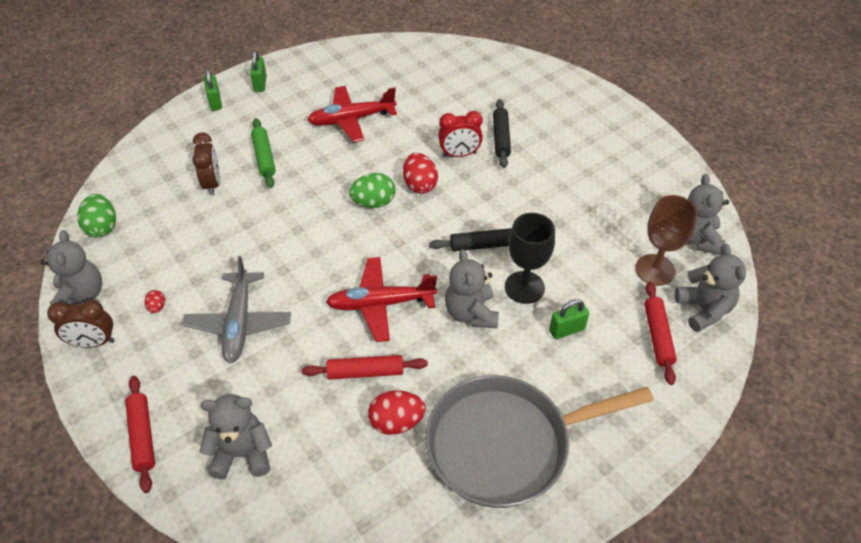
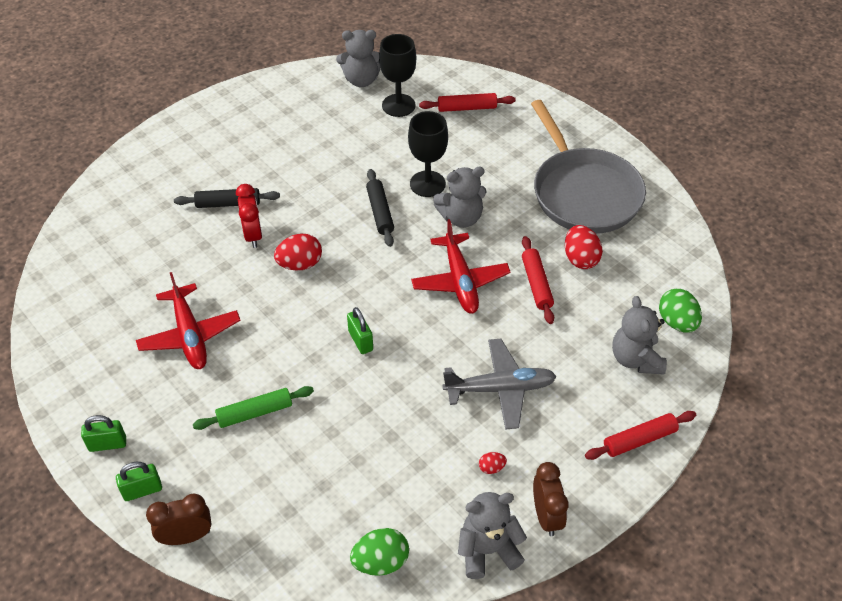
camera: 95 degrees left, 0 degrees up
brown clock [193,133,220,195] -> brown clock moved to [146,494,212,545]
green egg [349,173,396,208] -> green egg moved to [659,288,702,333]
green padlock [549,299,589,339] -> green padlock moved to [347,307,373,354]
brown goblet [635,195,698,286] -> black goblet [379,34,416,117]
grey teddy bear [675,244,746,332] -> none

